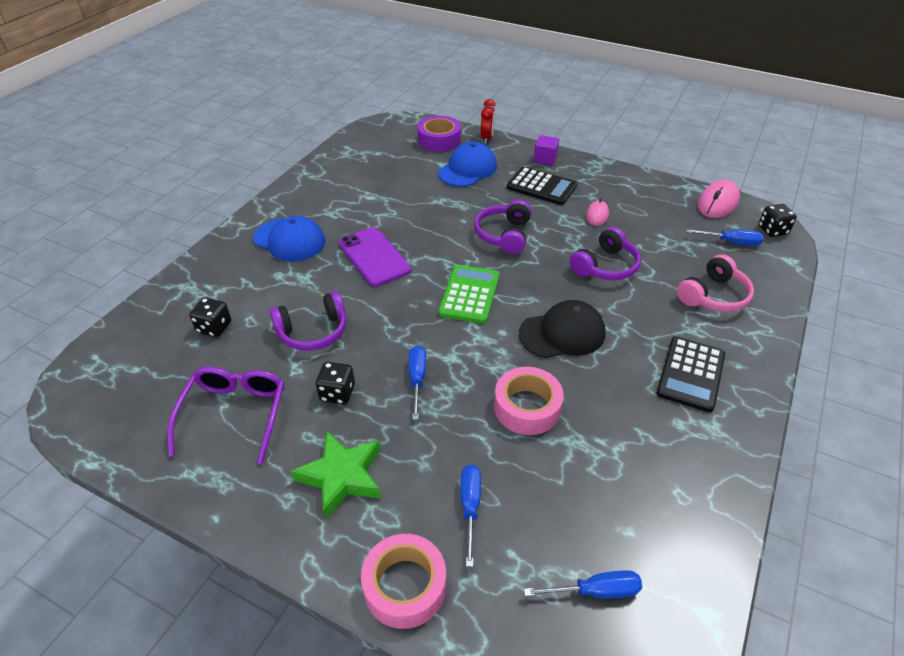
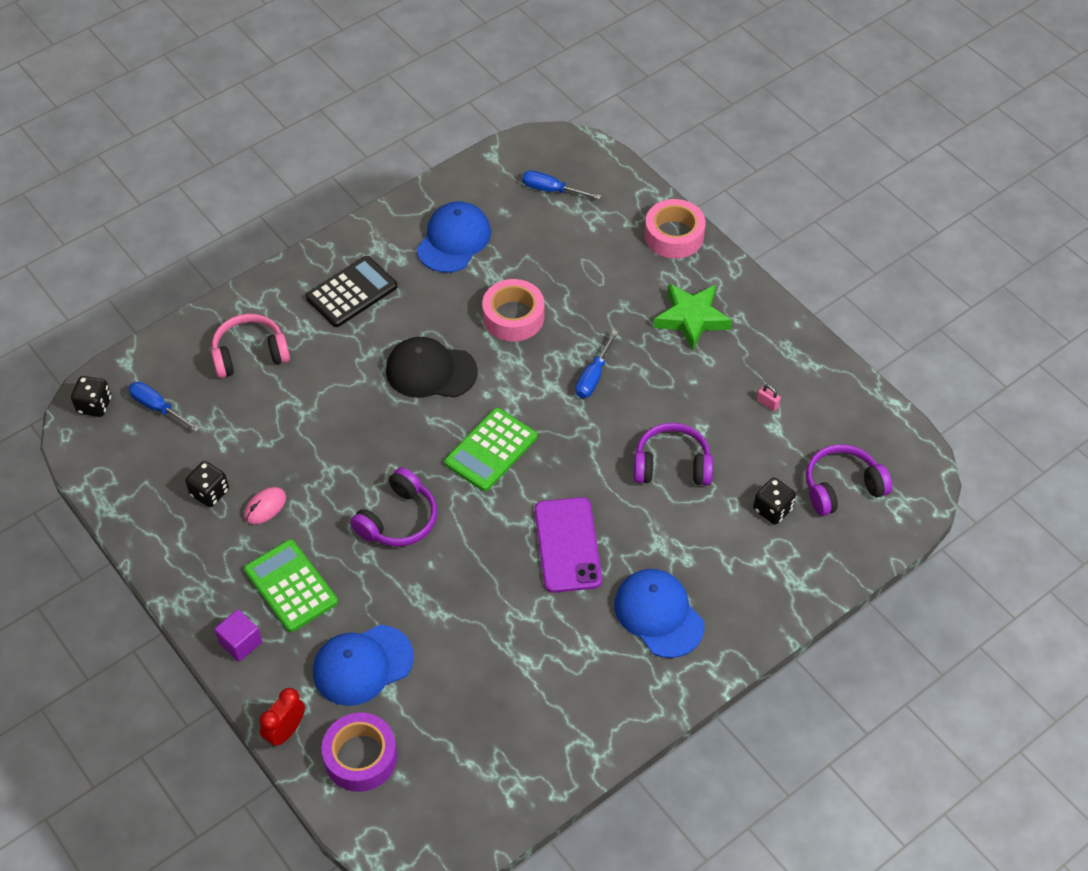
camera: 155 degrees left, 10 degrees up
purple glasses [168,367,285,464] -> pink padlock [757,385,781,411]
black dice [316,362,355,404] -> black dice moved to [185,461,229,507]
blue screwdriver [461,464,481,567] -> none
black calculator [506,167,577,205] -> green calculator [244,539,338,632]
purple headphones [570,227,641,280] -> purple headphones moved to [806,444,892,516]
pink mouse [698,180,740,218] -> none
none -> blue cap [417,201,491,273]

